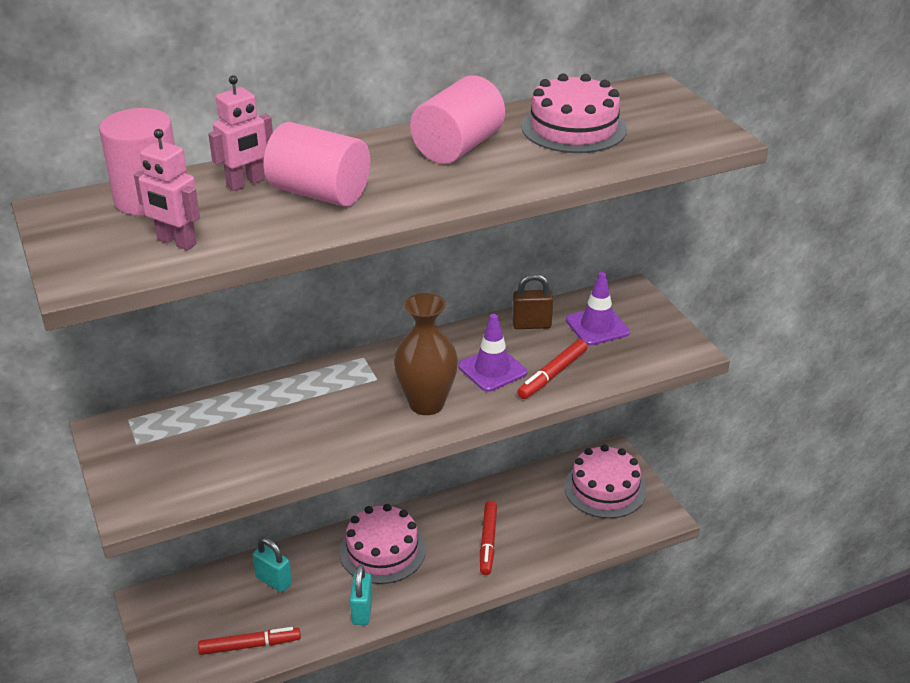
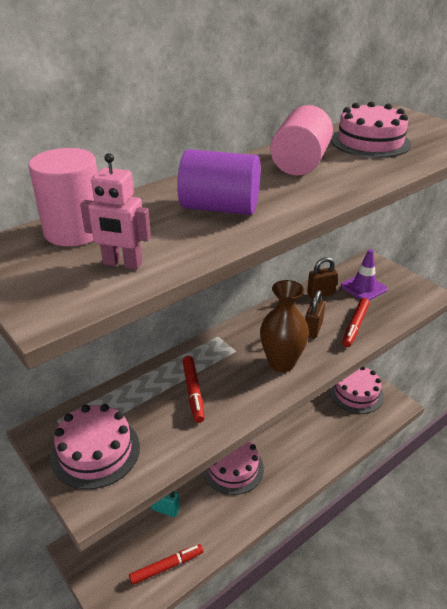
camera: 15 degrees left, 0 degrees up
pink robot [208,75,273,191] -> none
pink cylinder [264,122,371,207] -> purple cylinder [177,149,261,215]
turquoise padlock [350,565,373,625] -> none
purple traffic cone [458,314,527,392] -> brown padlock [305,290,325,338]
red marker [480,501,497,575] -> red marker moved to [182,356,205,423]
none -> pink cake [50,404,140,489]

